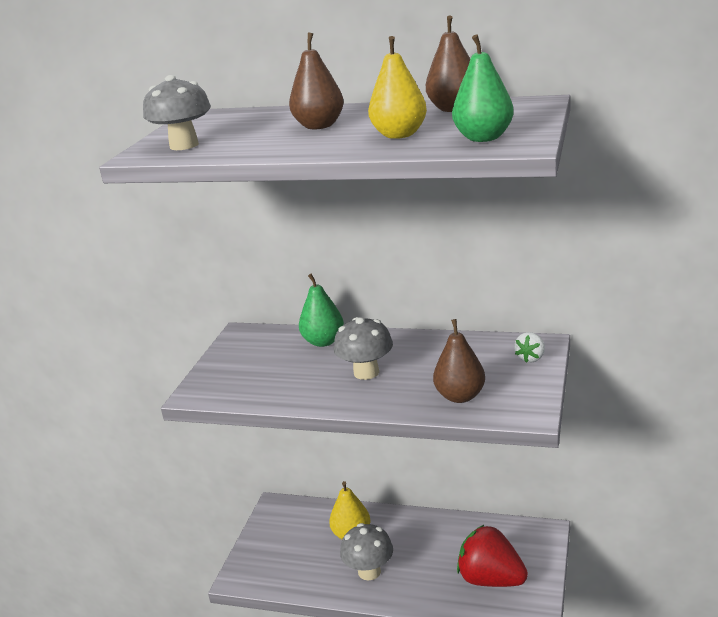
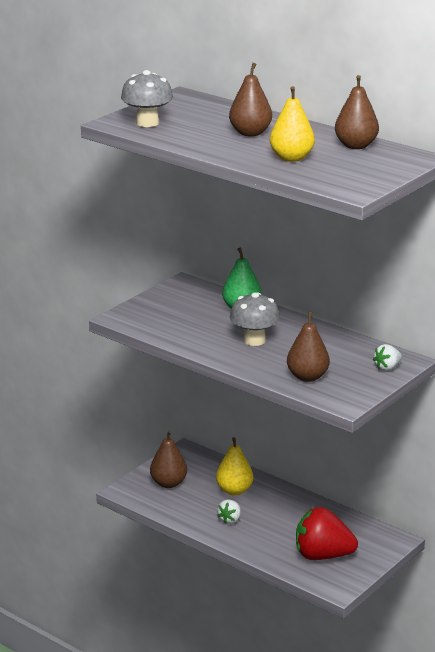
camera: 20 degrees right, 0 degrees up
grey mushroom [340,523,393,581] -> white strawberry [217,500,241,524]
green pear [452,34,514,142] -> none
red strawberry [457,525,528,587] -> red strawberry turned 45 degrees counterclockwise [296,507,358,560]
none -> brown pear [150,430,187,488]

